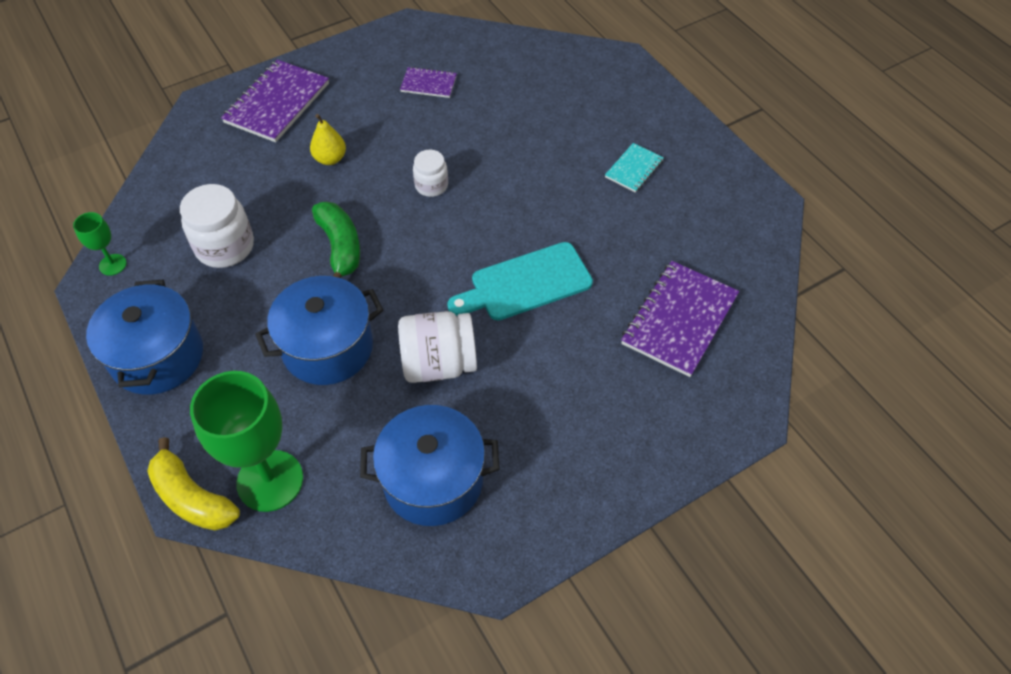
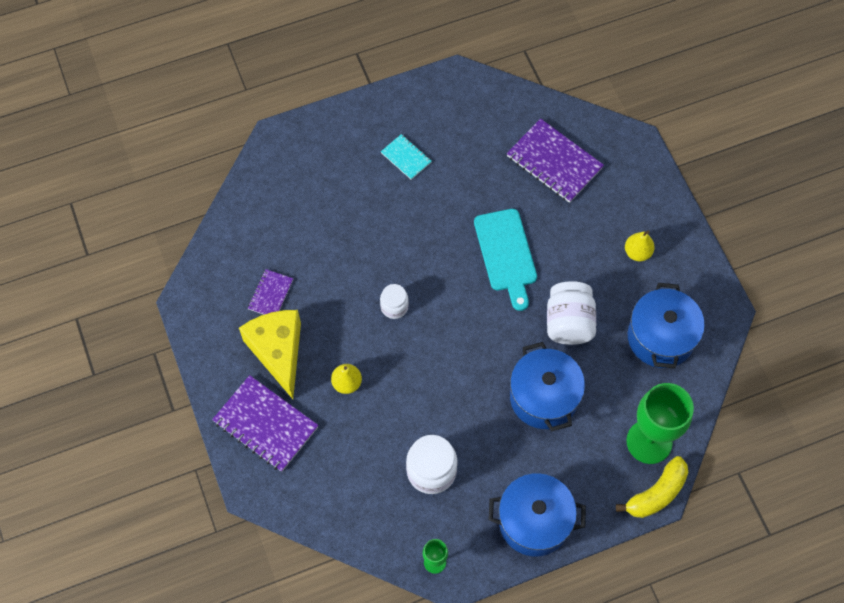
camera: 80 degrees left, 10 degrees up
green banana [312,202,360,278] -> none
none -> yellow cheese [239,310,301,399]
none -> yellow pear [625,231,655,261]

